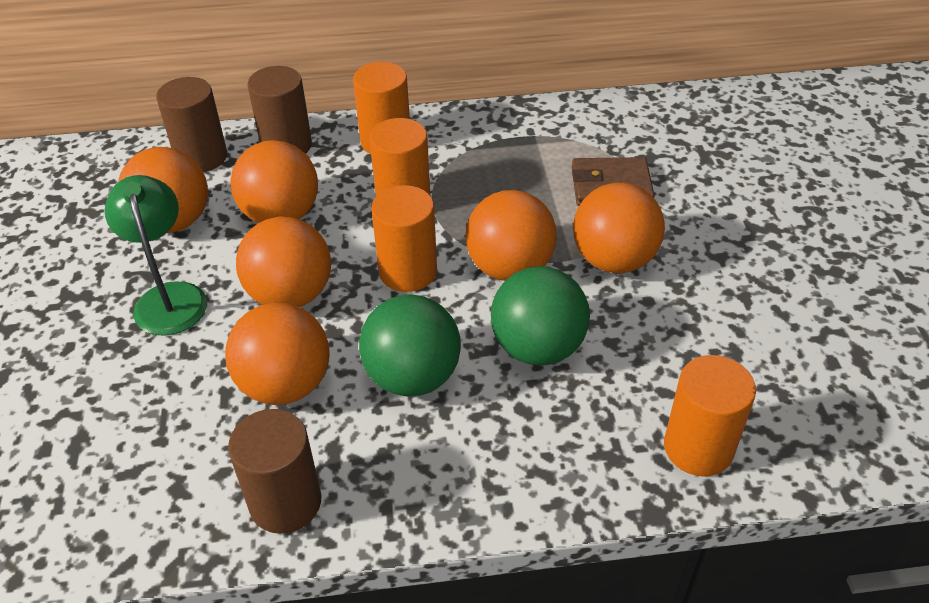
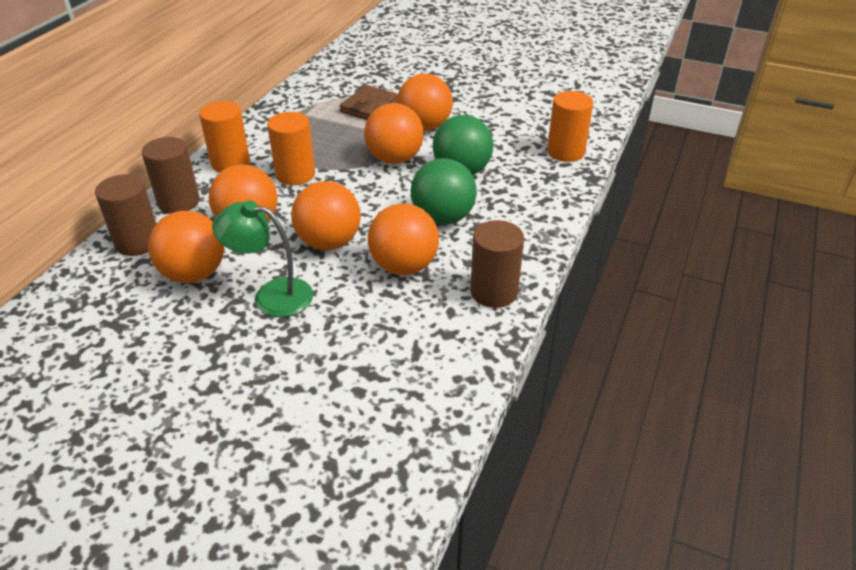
camera: 60 degrees left, 5 degrees down
orange cylinder [371,185,437,292] -> none

